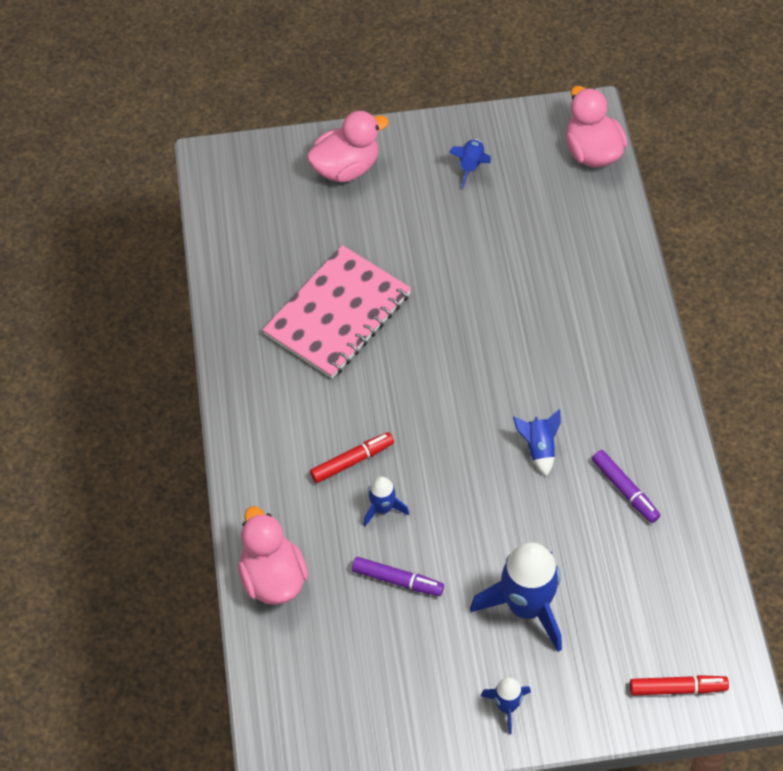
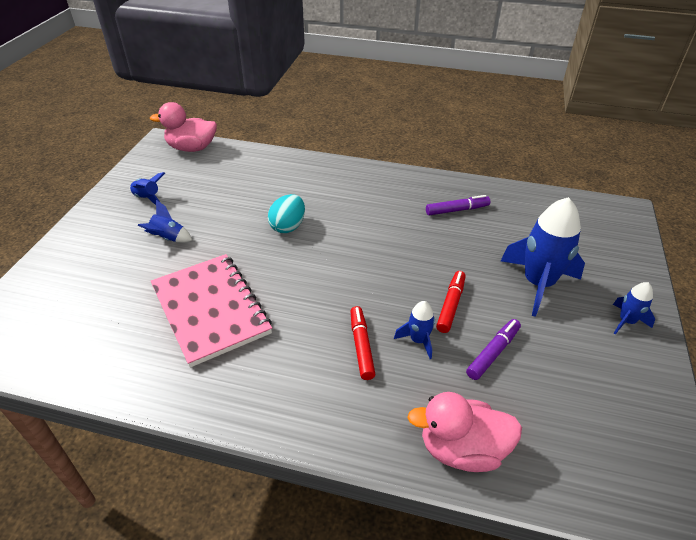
camera: 70 degrees left, 15 degrees down
pink duck [307,111,389,182] -> none
blue rocket [513,409,561,476] -> blue rocket moved to [138,200,192,242]
red marker [630,675,729,696] -> red marker moved to [436,271,466,333]
none -> turquoise egg [268,194,305,233]

